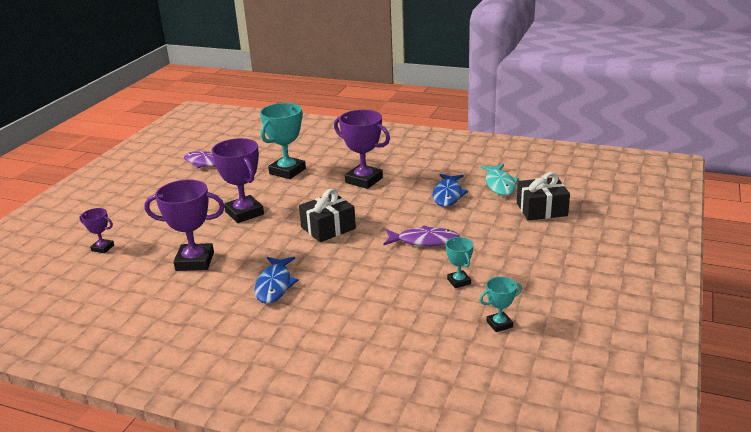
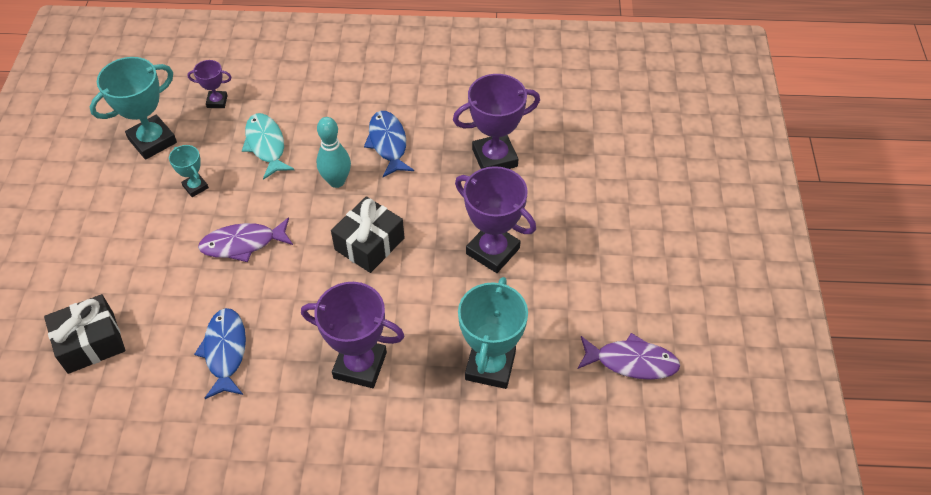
camera: 160 degrees right, 25 degrees up
purple trophy [79,208,114,253] -> purple trophy moved to [187,60,232,108]
turquoise trophy [480,277,522,332] -> turquoise trophy [90,57,177,160], size x1.94
turquoise fish [481,164,519,196] -> turquoise fish moved to [242,113,294,180]
none -> turquoise bowling pin [316,117,351,188]

